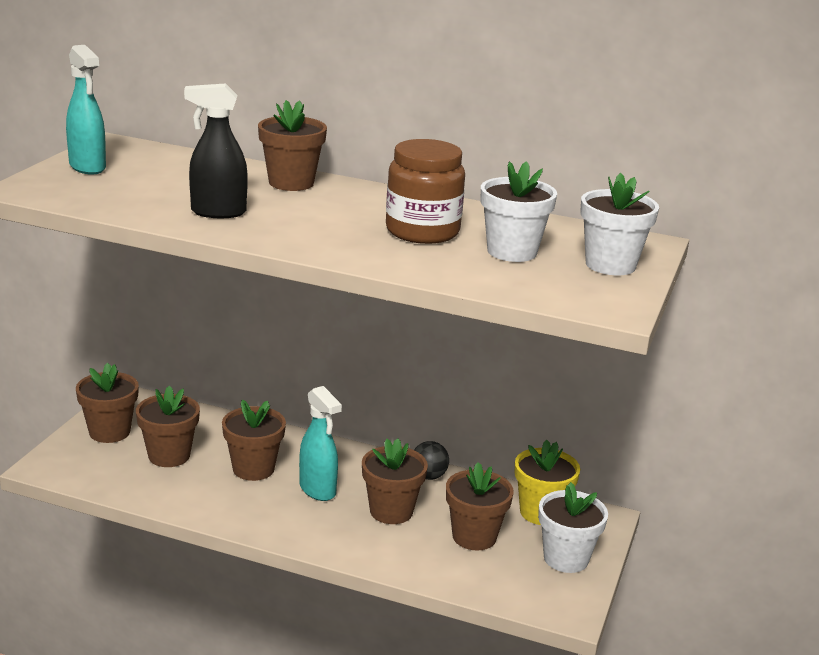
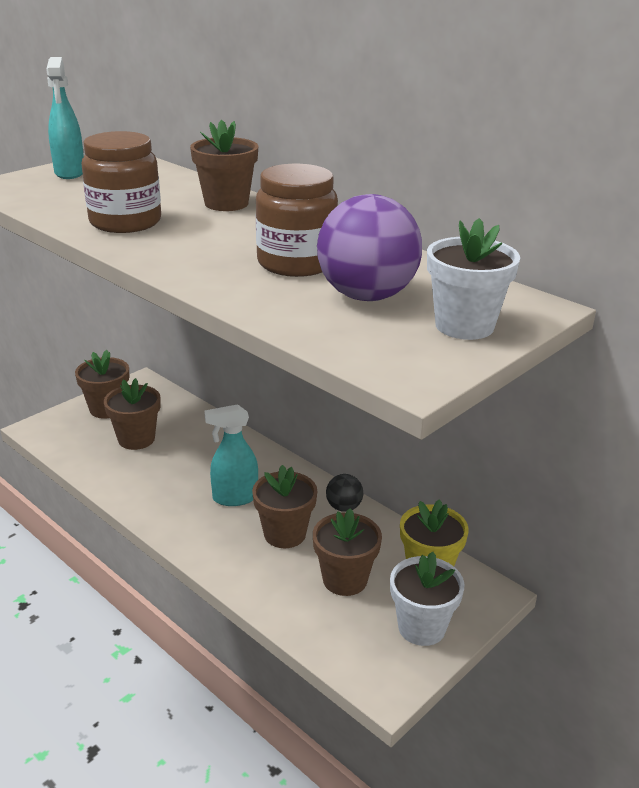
camera: 25 degrees right, 5 degrees up
black spray bottle [184,83,248,218] -> brown jar [82,131,161,233]
brown flower pot [222,400,286,481] -> none
turquoise spray bottle [299,386,342,501] -> turquoise spray bottle turned 90 degrees clockwise [204,404,258,506]
white flower pot [481,161,557,262] -> purple ball [317,194,422,301]

